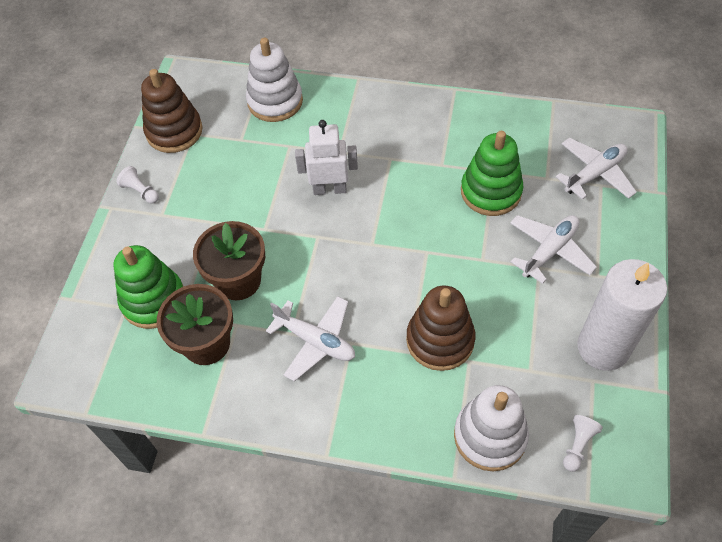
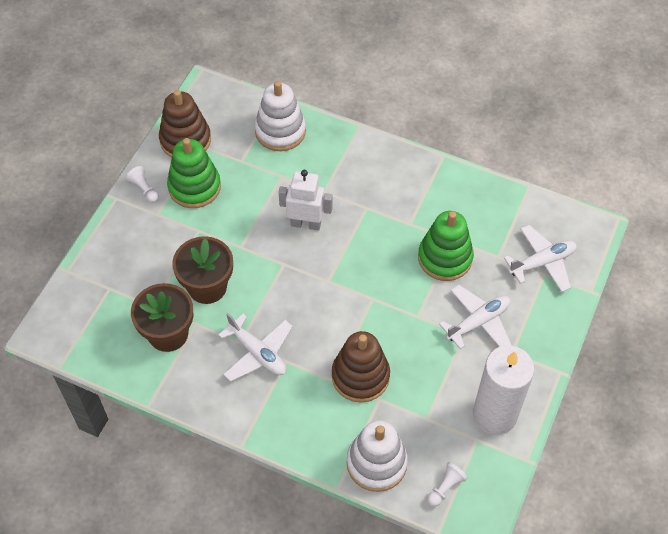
camera: 10 degrees right, 0 degrees up
green stacking toy [114,245,184,329] -> green stacking toy moved to [167,138,221,208]

